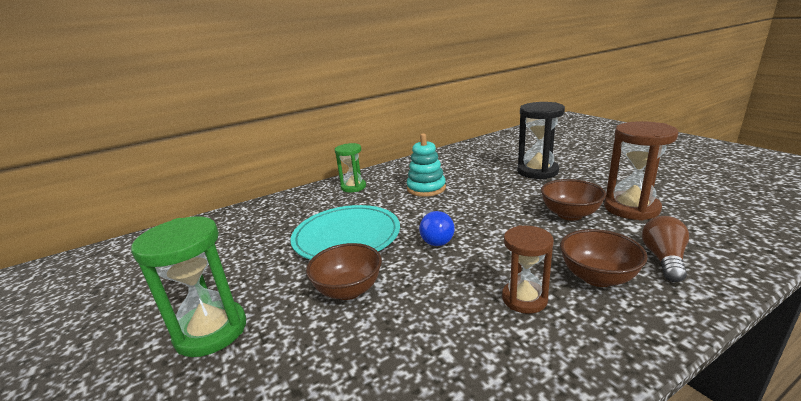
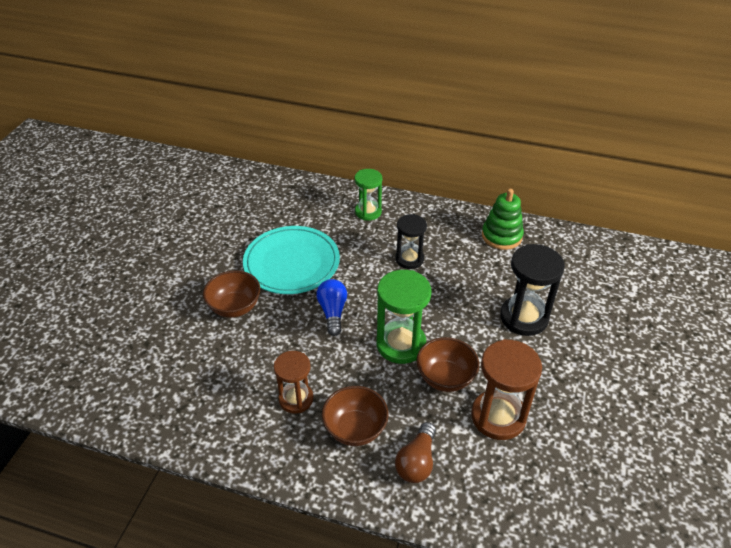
camera: 45 degrees right, 20 degrees up
green hourglass [131,216,246,357] -> green hourglass moved to [376,270,432,364]
turquoise stacking toy [407,133,446,197] -> black hourglass [395,214,427,269]
blue light bulb [419,210,455,246] -> blue light bulb turned 135 degrees clockwise [316,279,347,336]
brown light bulb [642,216,689,282] -> brown light bulb turned 135 degrees clockwise [395,422,436,483]
none -> green stacking toy [482,189,524,250]

